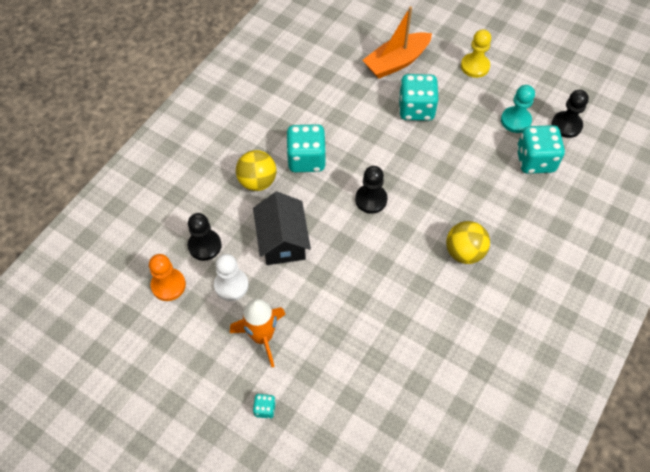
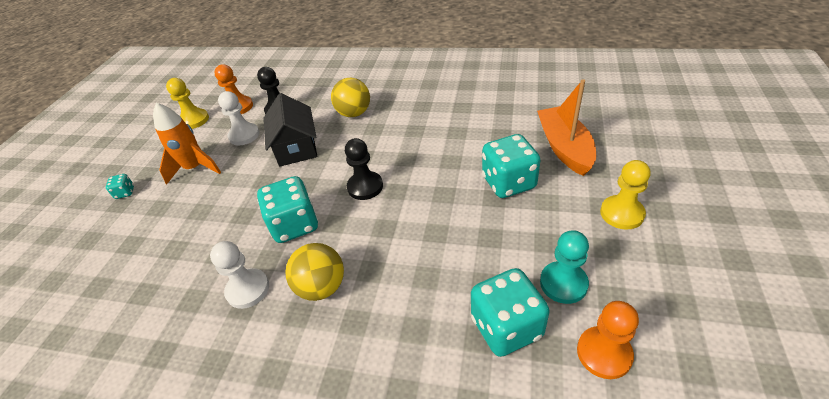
camera: 75 degrees right, 15 degrees down
black house [253,192,311,265] -> black house turned 75 degrees counterclockwise [263,93,317,167]
turquoise dice [286,124,326,172] -> turquoise dice moved to [257,176,318,243]
orange boat [363,6,432,79] -> orange boat turned 45 degrees clockwise [537,79,596,176]
black pawn [551,90,589,138] -> orange pawn [577,301,639,379]
none -> yellow pawn [166,78,209,129]
none -> white pawn [210,241,269,309]

